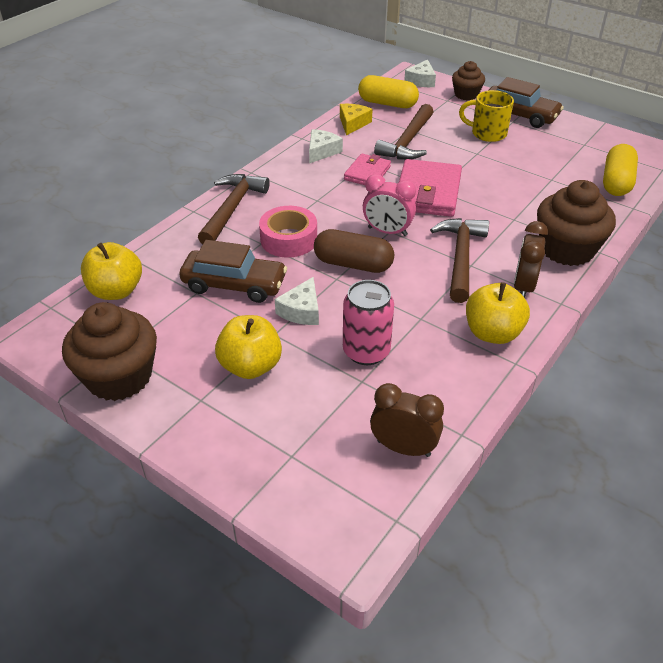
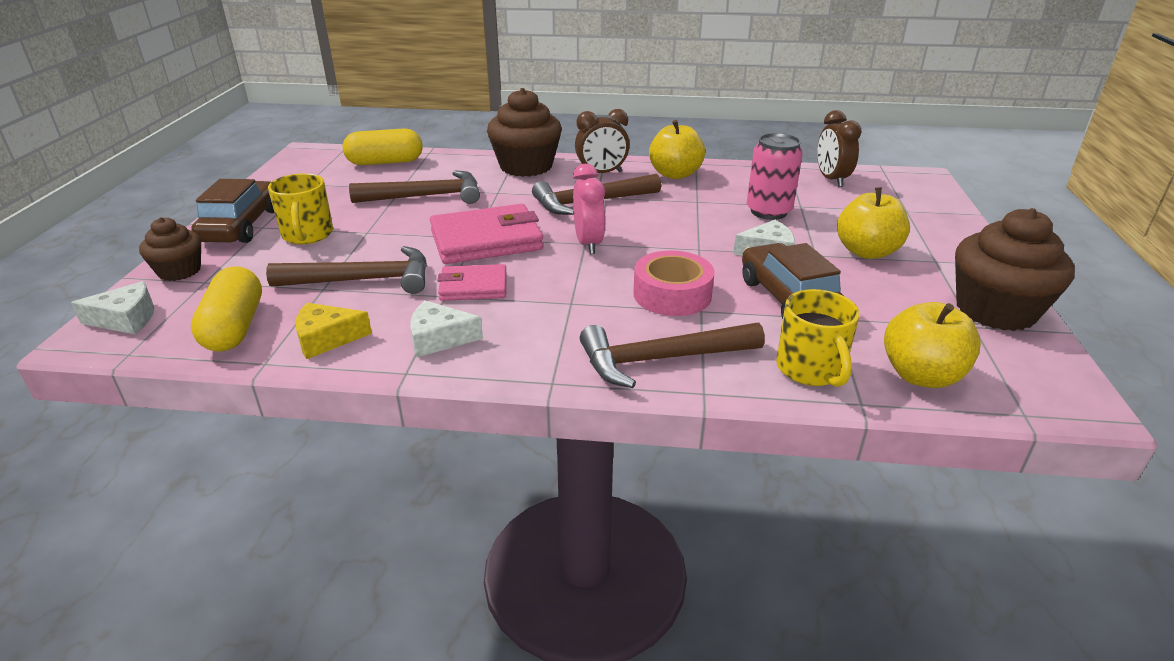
camera: 120 degrees left, 10 degrees down
brown capsule [314,229,394,273] -> none
none -> brown hammer [349,170,480,204]
none -> yellow mug [776,289,860,387]

